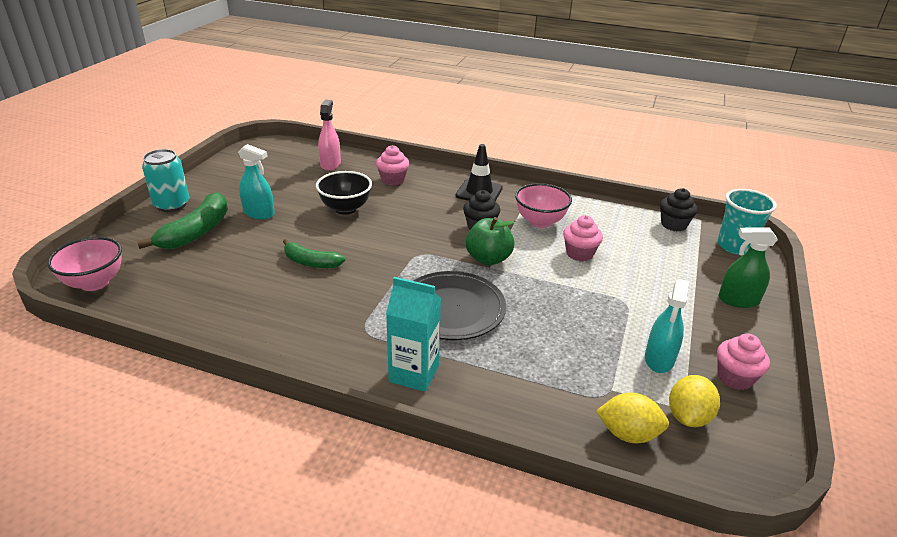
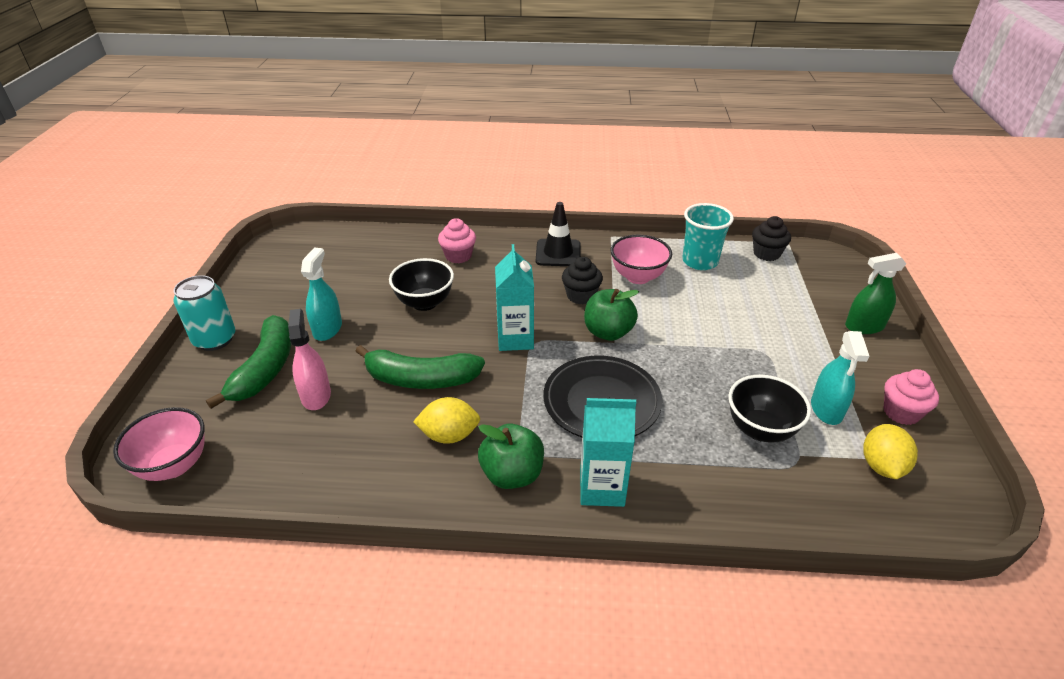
camera: 15 degrees left, 5 degrees up
turquoise spray bottle [238,144,275,219] -> turquoise spray bottle turned 90 degrees counterclockwise [301,248,342,341]
green banana [283,239,345,268] -> green banana [355,345,485,389], size x1.57
pink spray bottle [318,100,341,171] -> pink spray bottle moved to [288,309,331,410]
pink cupcake [563,215,603,261] -> none
yellow lemon [596,393,669,443] -> yellow lemon moved to [413,397,480,444]
turquoise cup [717,189,777,255] -> turquoise cup moved to [682,203,734,270]
none -> green apple [478,424,544,489]
none -> turquoise carton [495,244,534,351]
none -> black bowl [728,375,811,443]

